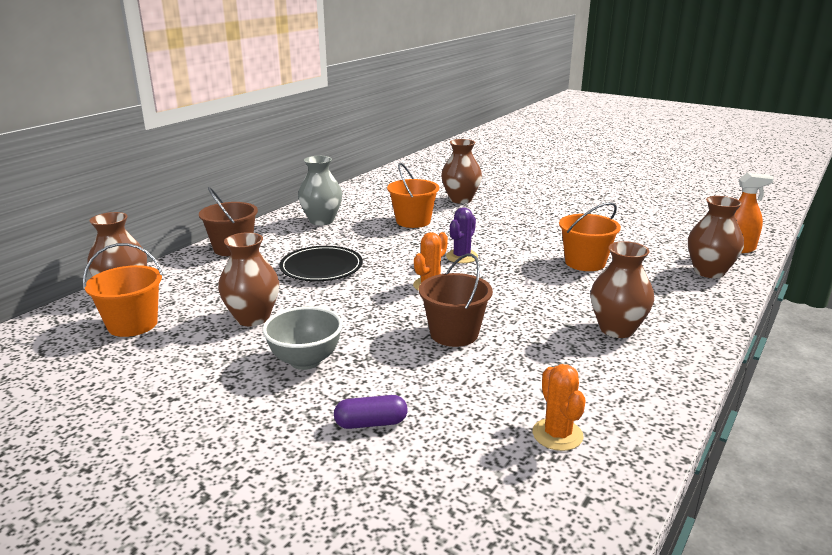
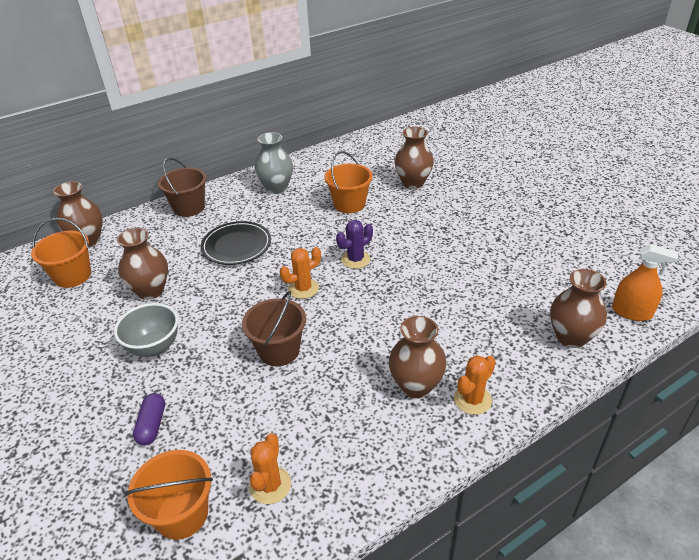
camera: 25 degrees right, 15 degrees up
purple capsule [334,395,408,429] -> purple capsule turned 75 degrees clockwise [133,393,165,445]
orange bucket [559,202,621,271] -> orange bucket moved to [125,450,213,540]
none -> orange cactus [454,355,496,415]

